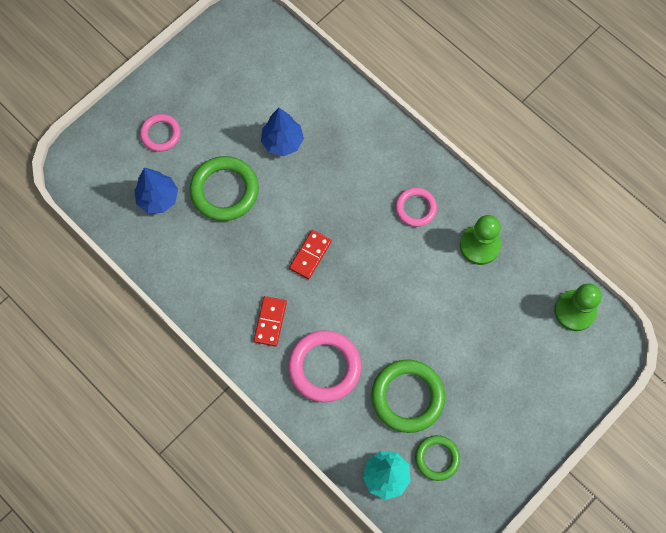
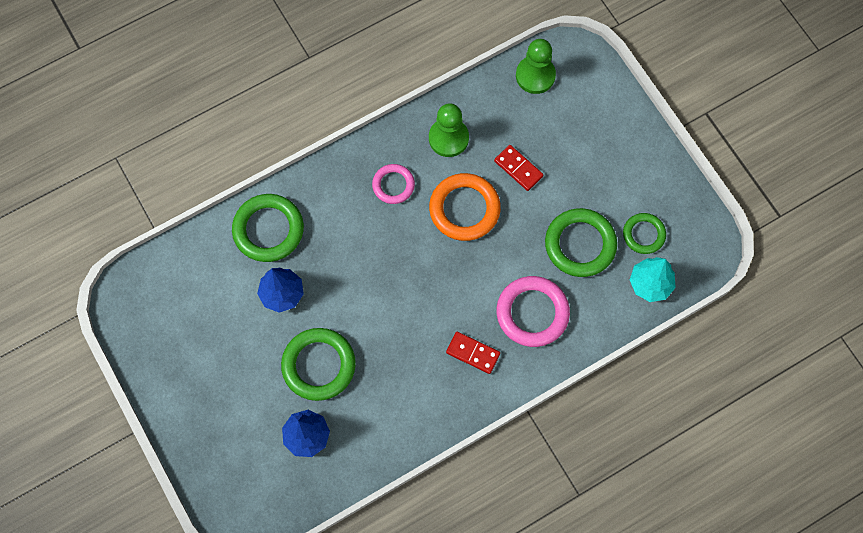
camera: 75 degrees left, 0 degrees up
pink ring [140,114,181,152] -> none
red domino [289,230,332,279] -> red domino moved to [494,145,543,191]
none -> green ring [232,194,304,262]
none -> orange ring [429,173,501,241]

